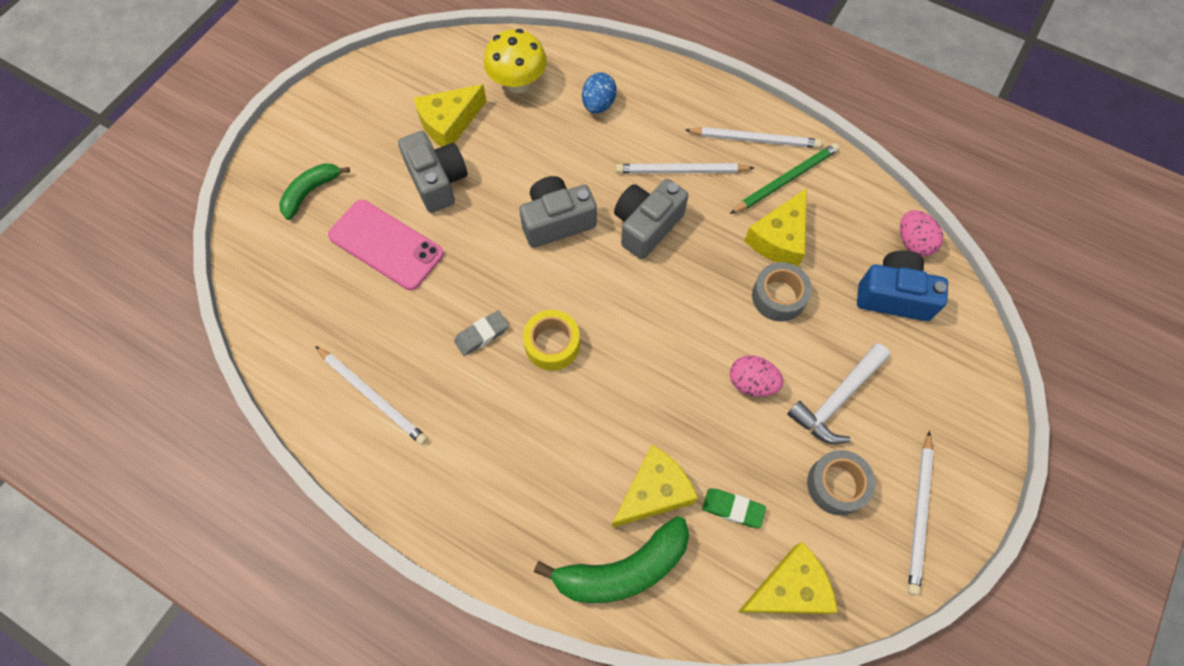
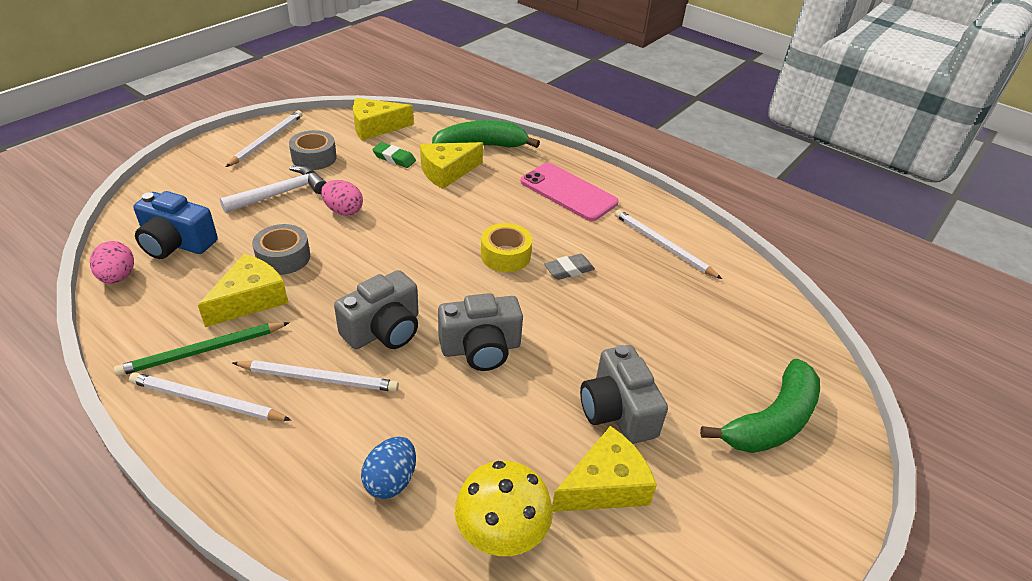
camera: 175 degrees left, 25 degrees down
green banana [279,163,350,220] -> green banana [700,359,820,453], size x1.61
pink phone [328,200,444,290] -> pink phone moved to [520,163,619,221]

